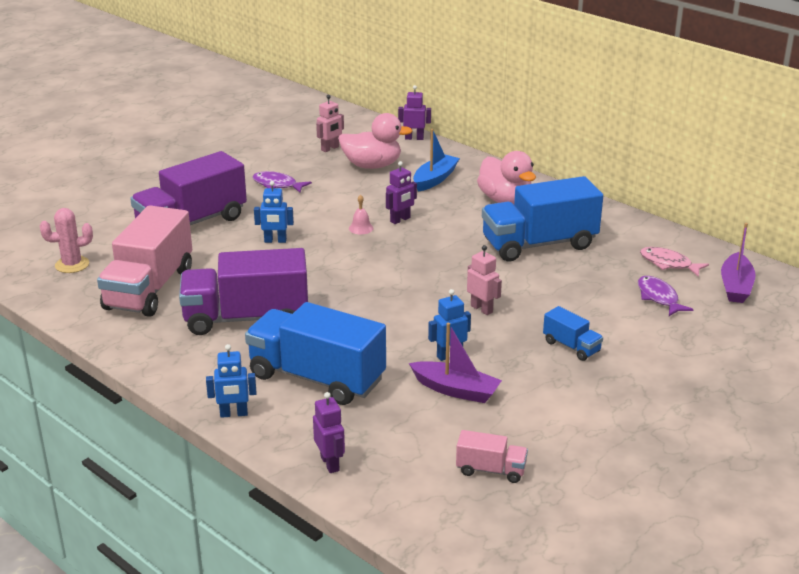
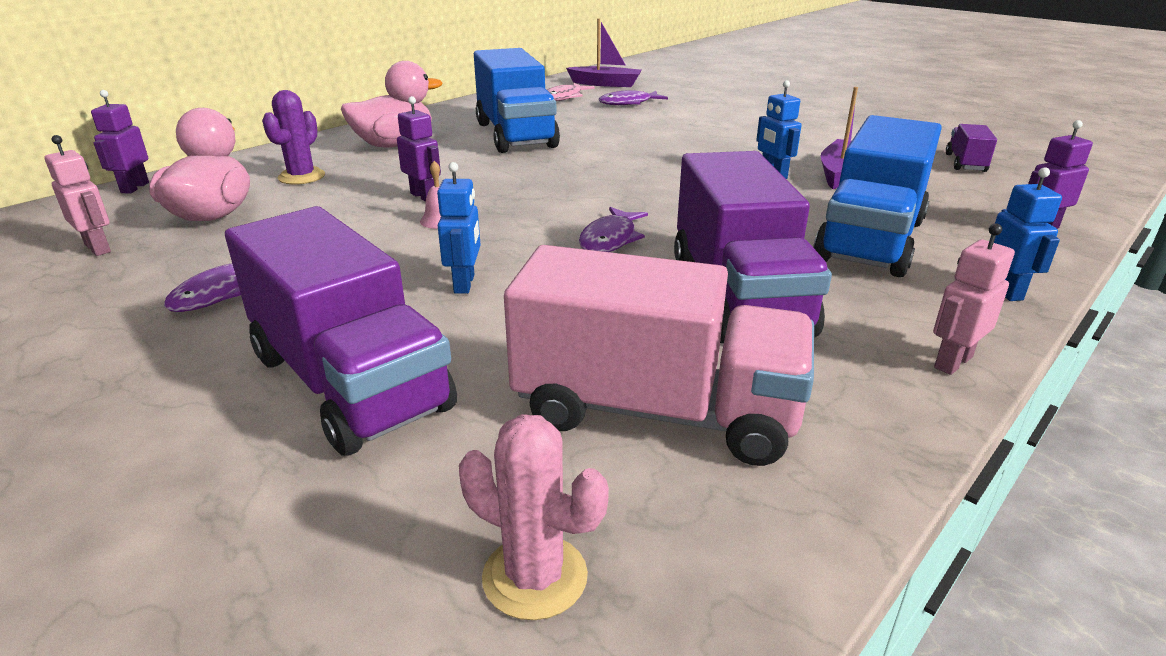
camera: 90 degrees left, 0 degrees up
pink cactus [40,208,93,273] -> pink cactus turned 45 degrees counterclockwise [459,414,609,620]
blue boat [413,129,460,192] -> purple cactus [262,90,325,185]
pink truck [456,430,528,483] -> purple truck [946,124,997,172]
pink robot [467,245,502,315] -> pink robot moved to [933,223,1015,375]
blue truck [543,306,603,361] -> none
none -> purple fish [579,207,648,252]

